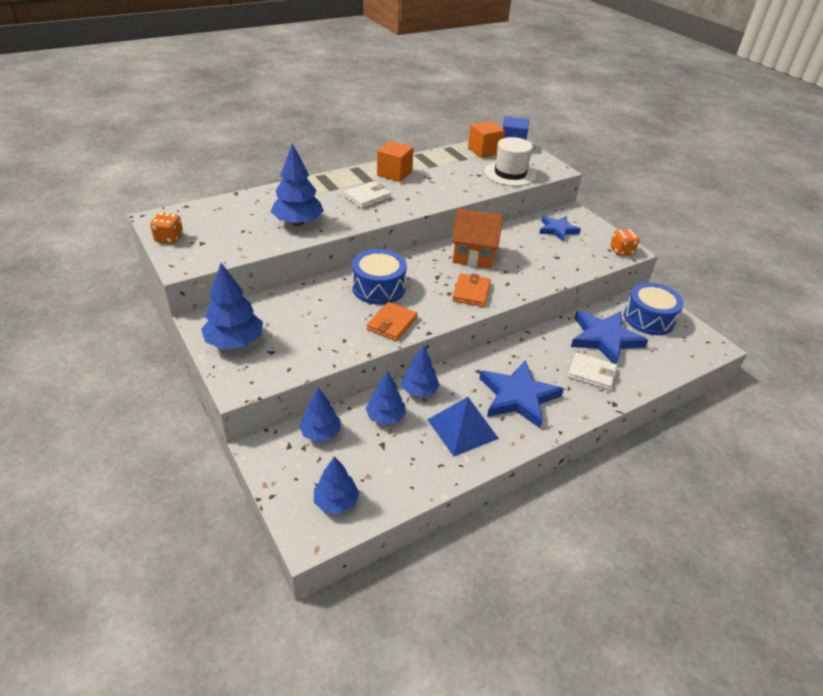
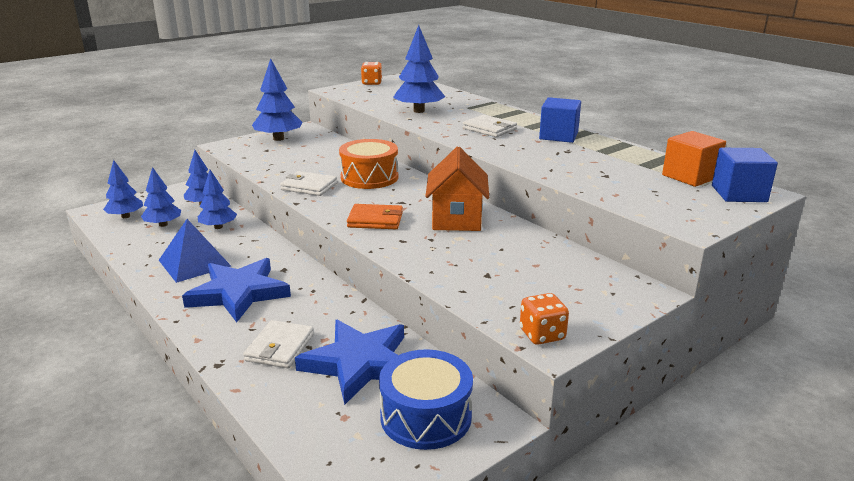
camera: 85 degrees right, 15 degrees down
blue drum [352,249,407,304] -> orange drum [339,139,398,189]
orange wallet [367,302,417,341] -> white wallet [280,171,337,196]
orange cube [377,141,414,182] -> blue cube [539,97,581,143]
blue tree [401,345,440,397] -> blue tree moved to [141,167,181,227]
white hat [485,137,536,186] -> none
blue star [539,216,581,241] -> none

